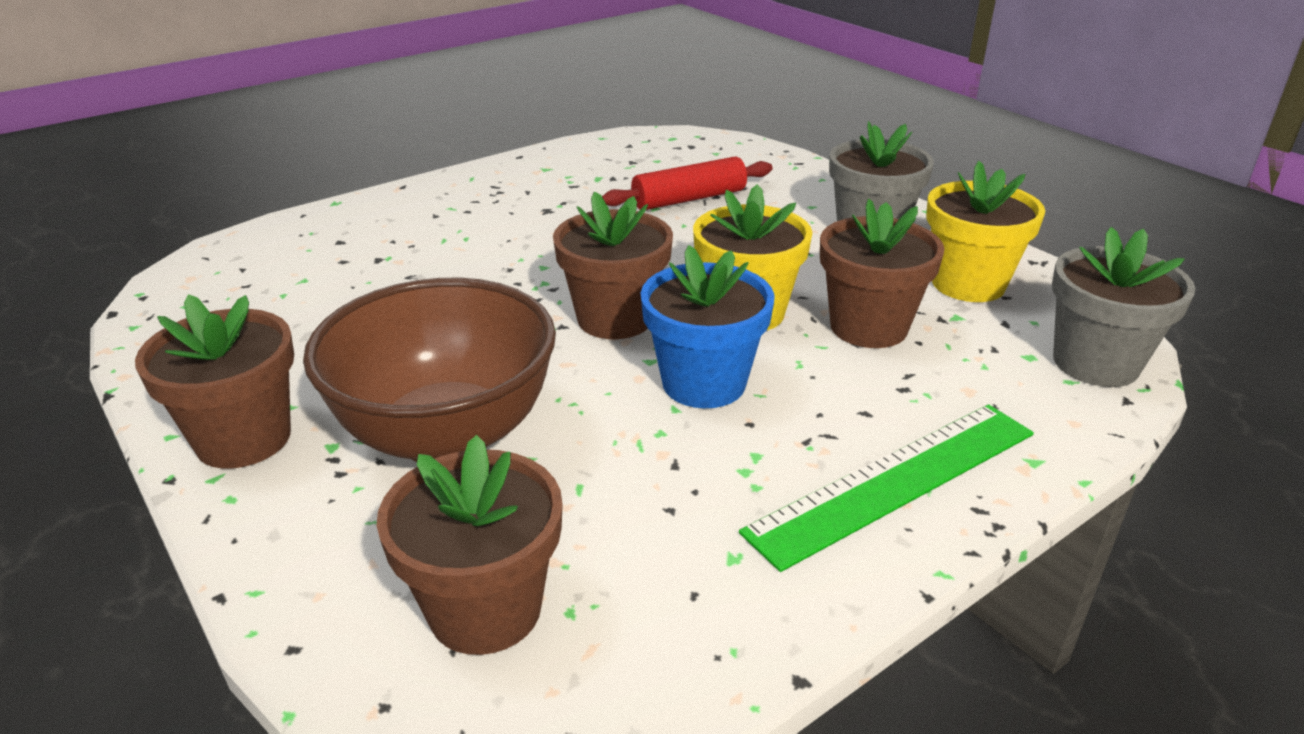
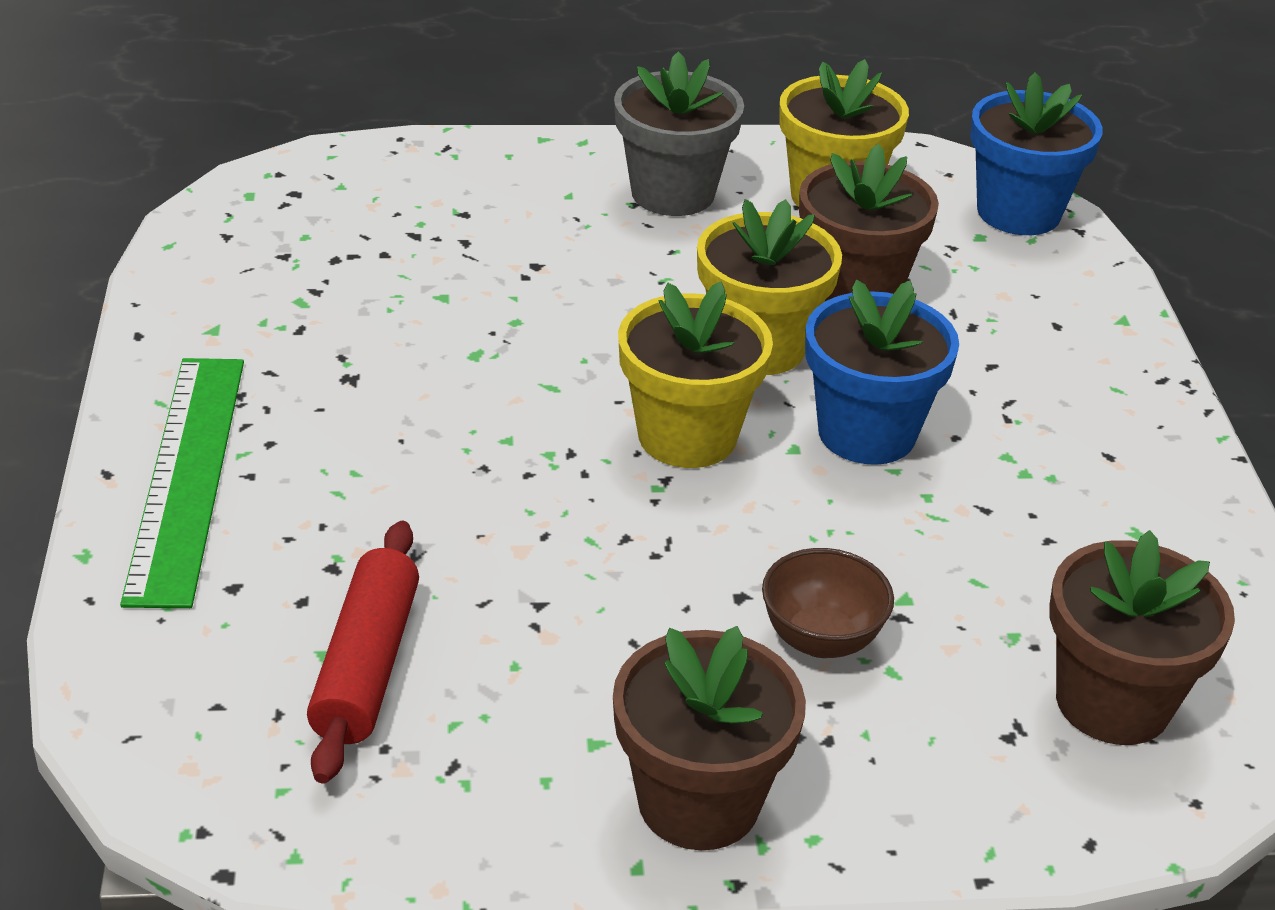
camera: 60 degrees left, 5 degrees up
brown bowl [303,278,556,462] -> brown bowl [762,548,894,658], size x0.46
brown flower pot [553,192,673,339] -> yellow flower pot [618,281,773,468]
red rolling pin [602,157,772,210] -> red rolling pin moved to [307,521,419,783]
green ruler [739,404,1034,572] -> green ruler moved to [120,358,244,608]
grey flower pot [1052,227,1196,387] -> blue flower pot [970,72,1103,235]

